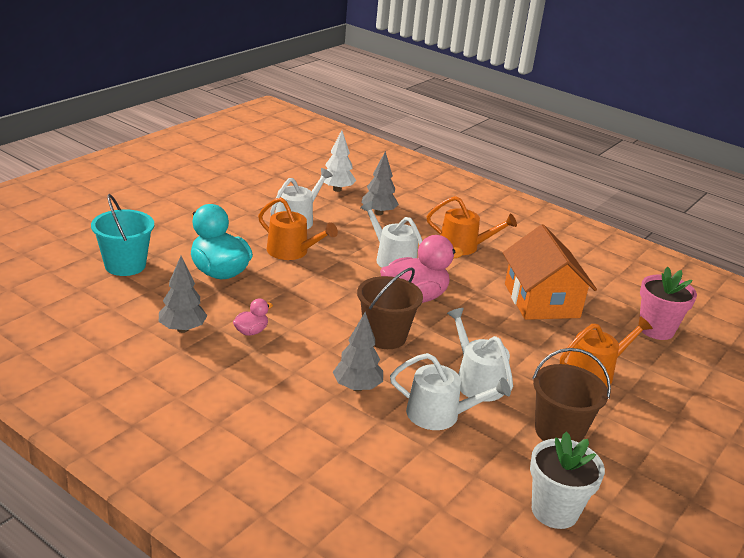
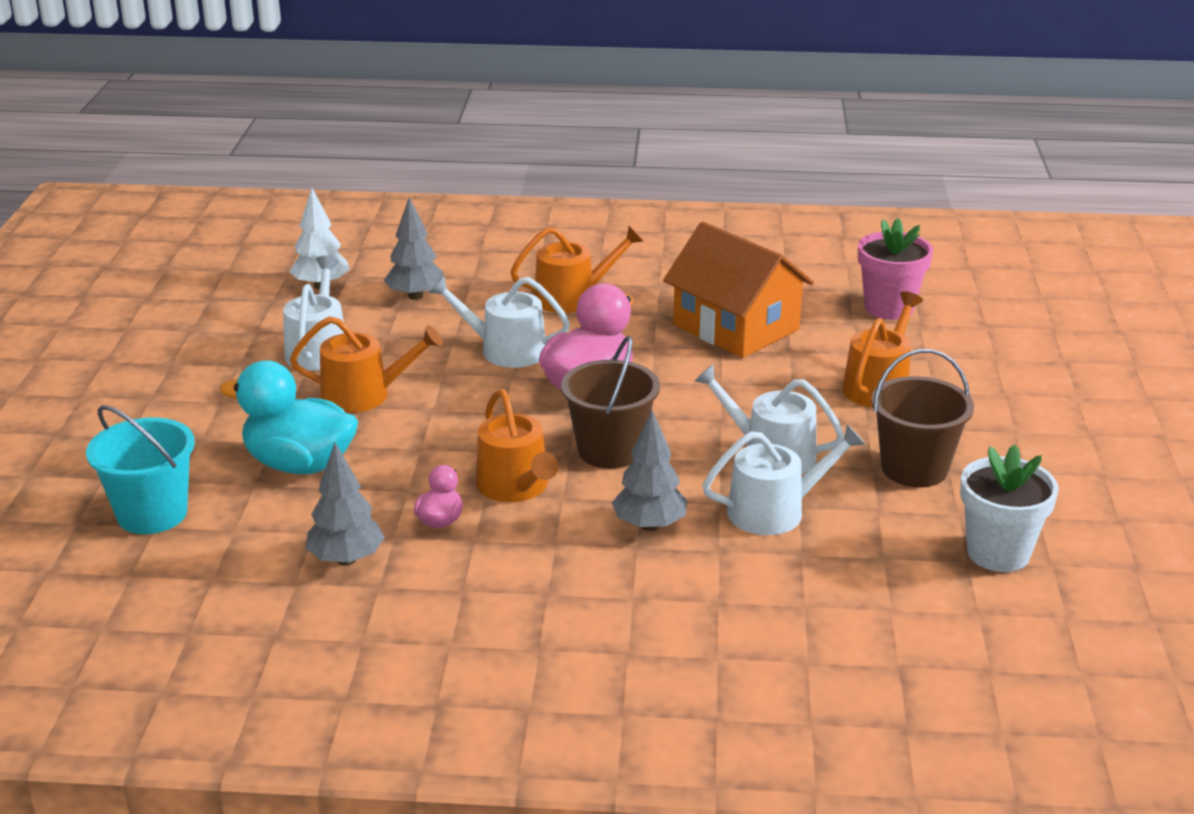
camera: 30 degrees left, 0 degrees up
none -> orange watering can [476,389,559,502]

